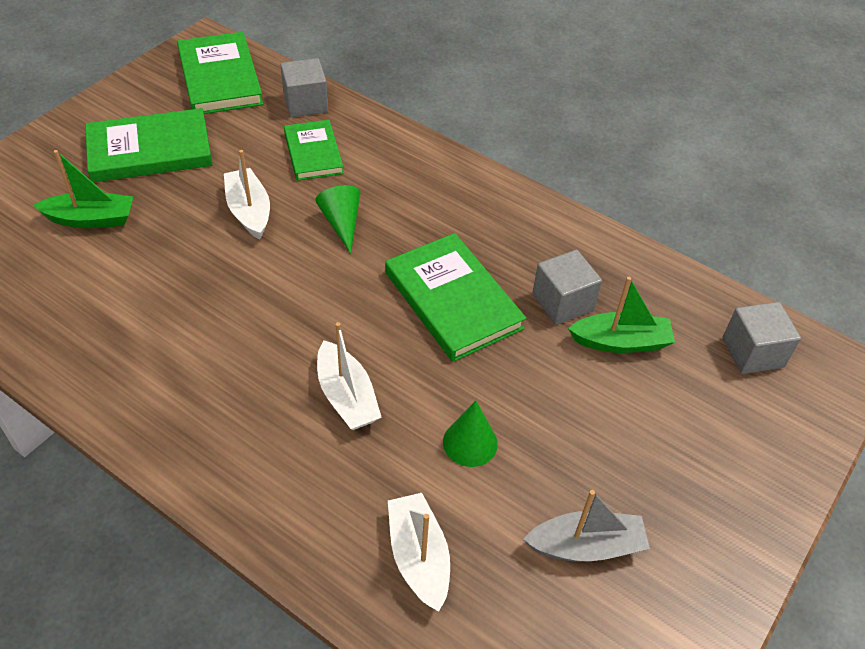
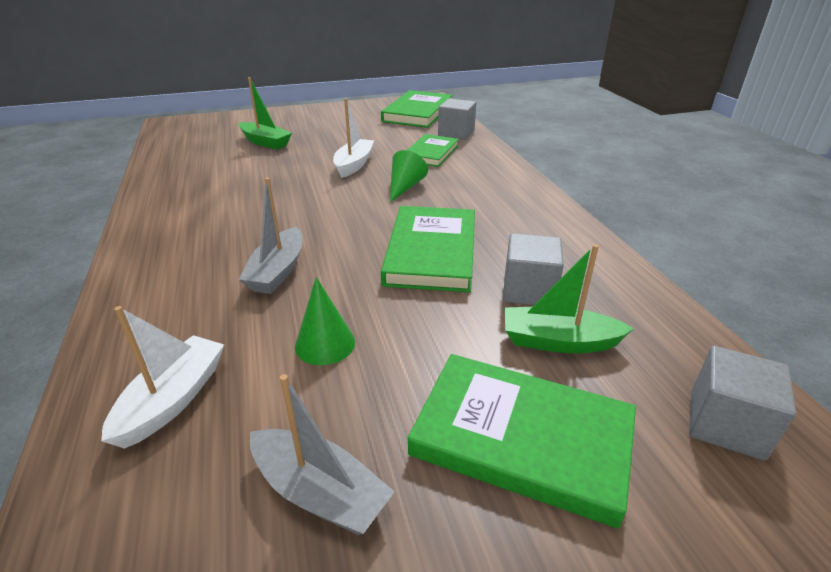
camera: 40 degrees right, 15 degrees down
green book [85,108,213,183] -> green book moved to [408,354,636,528]
white boat [317,322,382,430] -> grey boat [238,177,302,294]
green boat [568,277,675,353] -> green boat turned 150 degrees clockwise [505,244,634,353]

